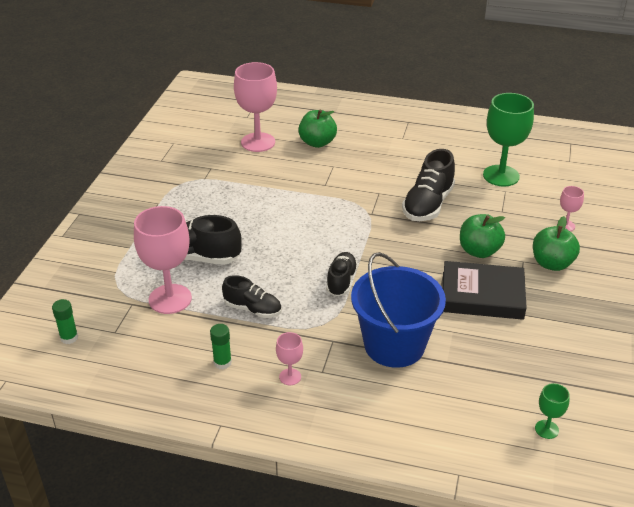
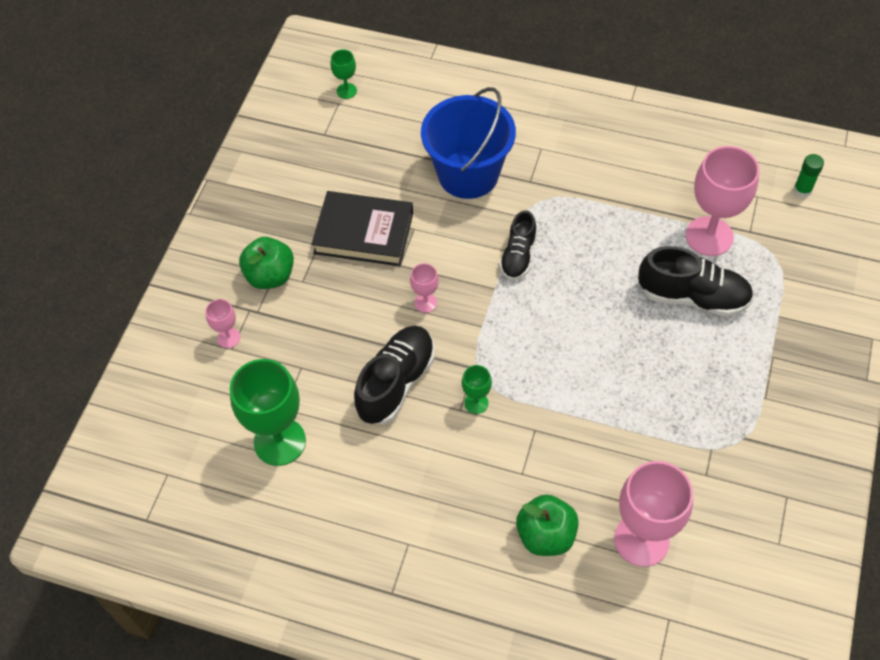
camera: 175 degrees left, 20 degrees up
green glue stick [210,324,232,369] -> none
black shoe [222,275,282,318] -> none
pink goblet [276,332,303,385] -> pink goblet moved to [410,263,439,313]
green apple [460,214,505,258] -> none
none -> green goblet [462,365,492,414]

